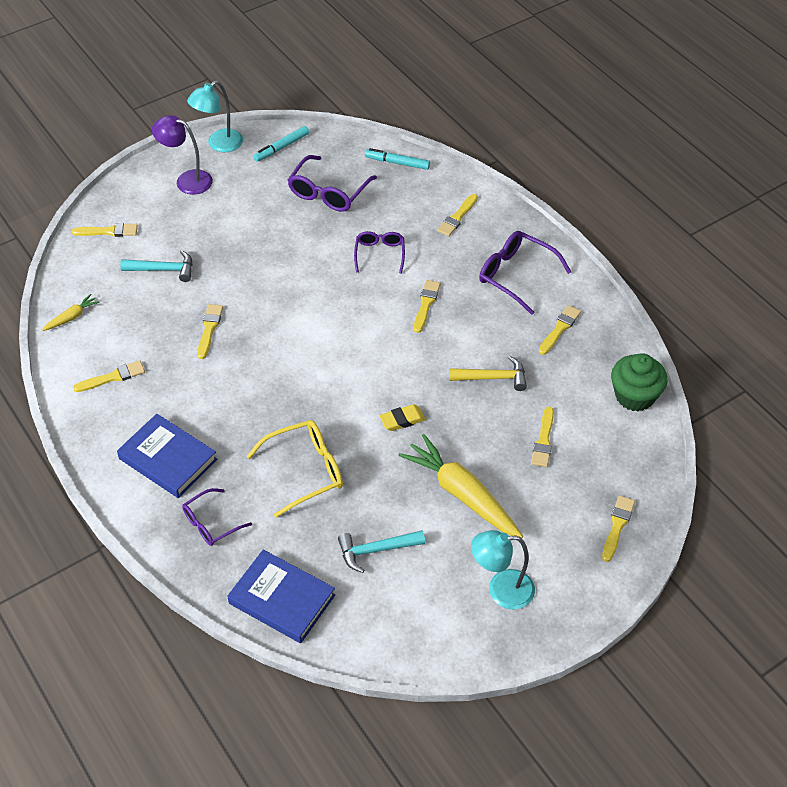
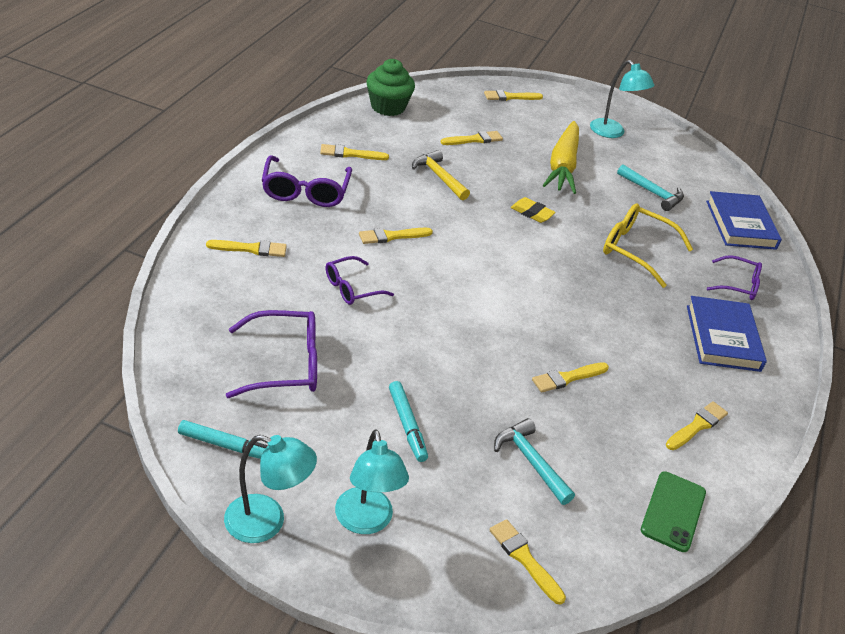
camera: 130 degrees left, 10 degrees down
yellow carrot [42,294,100,331] -> green phone [641,471,706,552]
yellow brush [73,360,145,392] -> yellow brush turned 105 degrees clockwise [666,401,728,450]
purple lamp [152,115,213,195] -> turquoise lamp [335,429,409,534]
turquoise marker [365,148,430,170] -> turquoise marker moved to [389,381,428,462]

